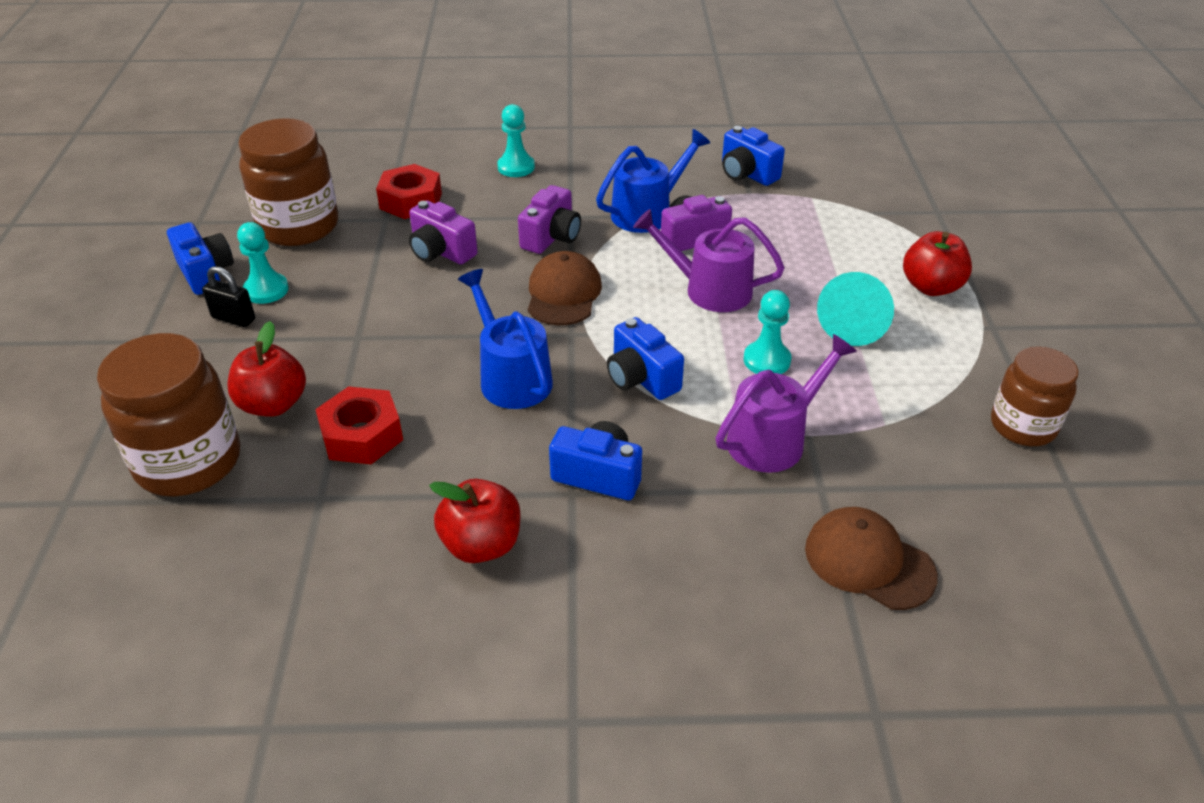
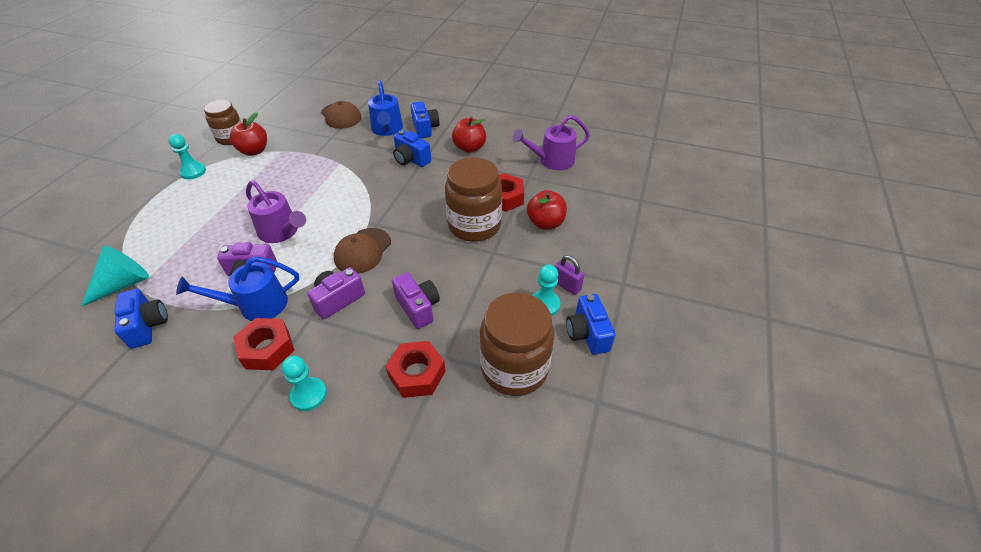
camera: 160 degrees left, 5 degrees up
brown jar [97,333,240,496] -> brown jar moved to [445,157,502,242]
black padlock [202,266,255,327] -> purple padlock [555,255,584,295]
blue watering can [458,269,553,409] -> blue watering can moved to [368,81,403,136]
blue camera [607,317,684,400] -> blue camera moved to [410,101,440,139]
purple watering can [715,334,857,473] -> purple watering can moved to [512,115,590,170]
turquoise pawn [744,290,791,374] -> turquoise pawn moved to [168,134,206,179]
turquoise cone [817,272,894,346] -> turquoise cone moved to [81,246,149,307]
red apple [903,231,972,296] -> red apple moved to [230,113,267,156]
none -> red nut [233,318,294,370]

